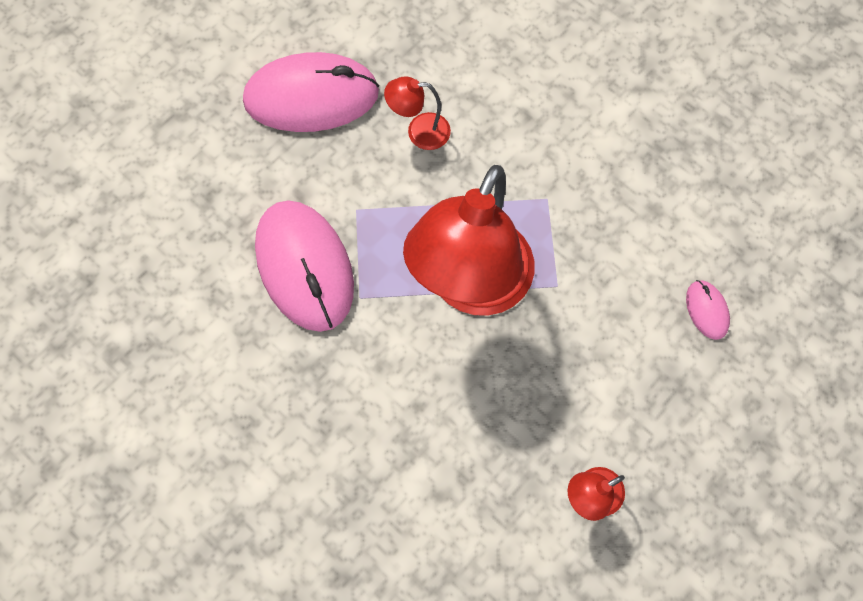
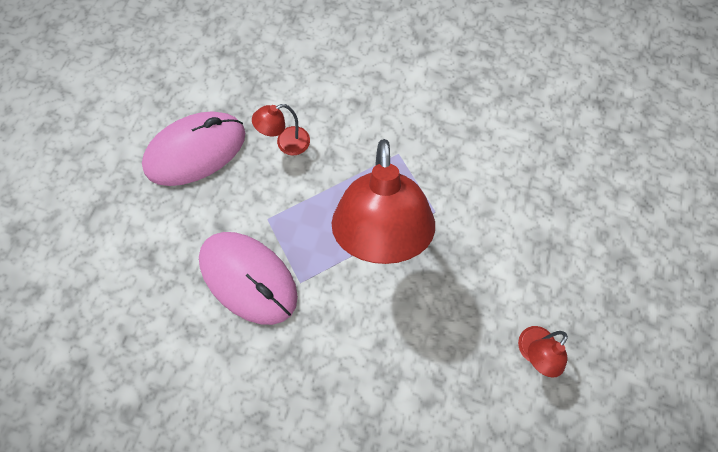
camera: 25 degrees left, 0 degrees up
pink mouse [686,280,730,340] -> none

